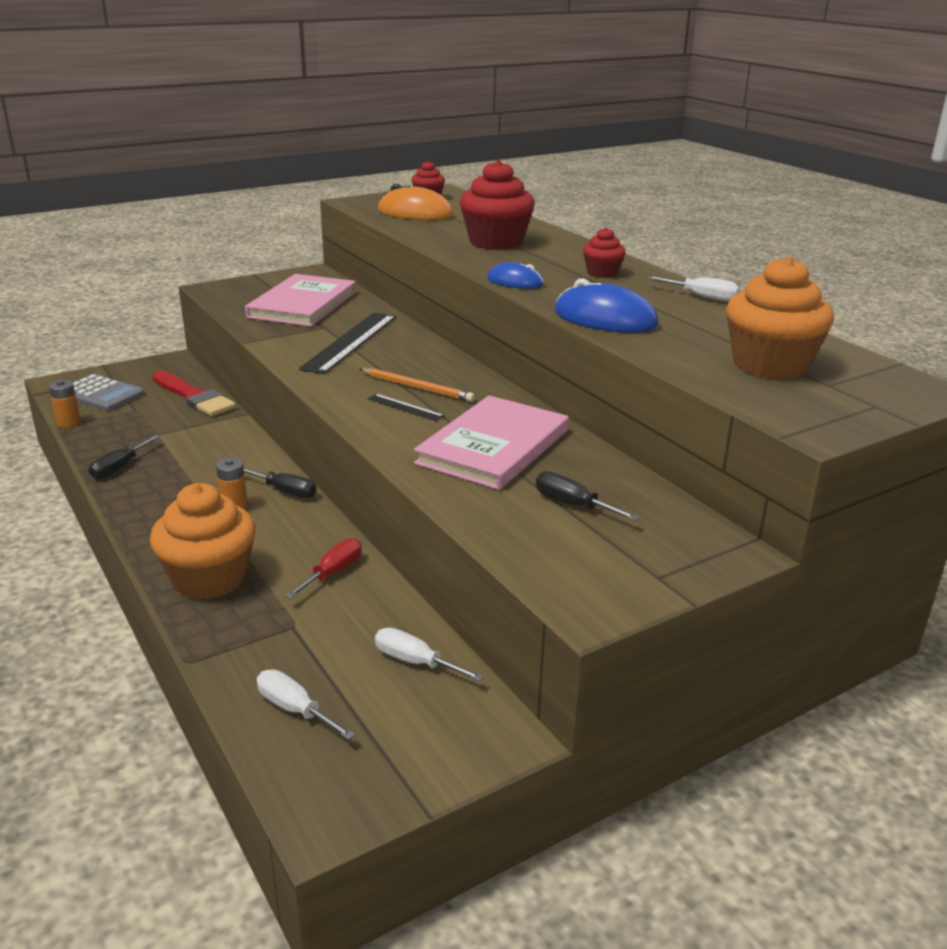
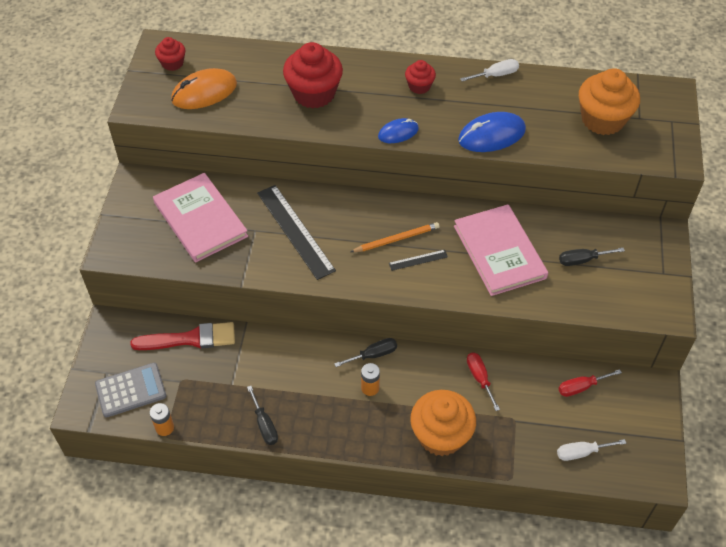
camera: 50 degrees left, 25 degrees up
white screwdriver [375,628,484,682] -> red screwdriver [558,369,622,397]

